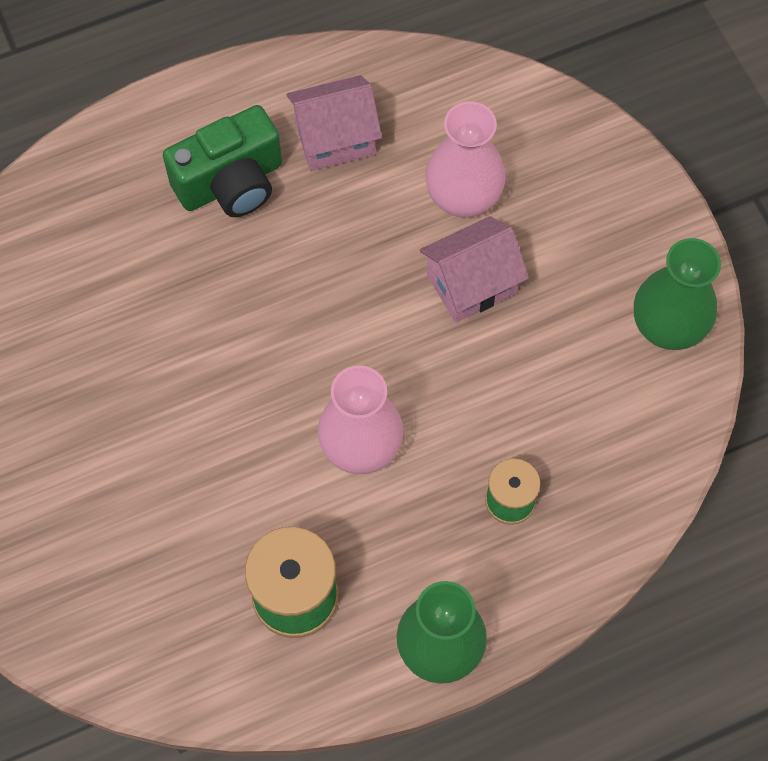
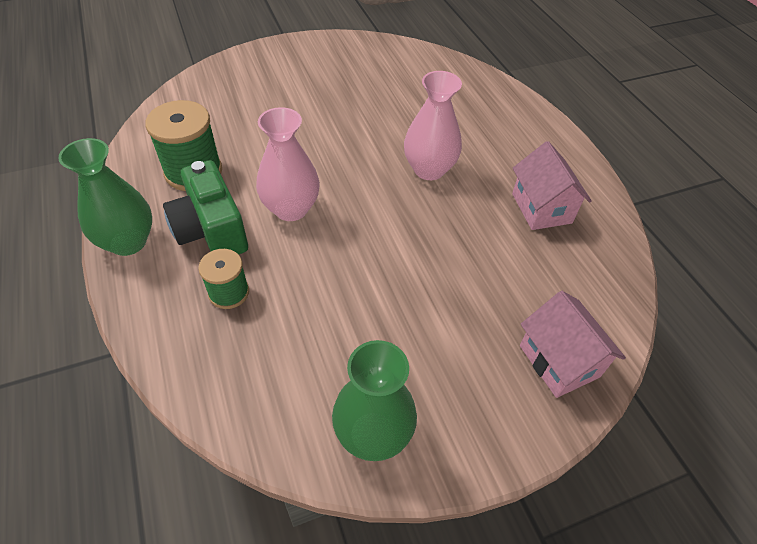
camera: 90 degrees right, 15 degrees down
green camera [163,105,282,217] -> green camera moved to [163,160,248,254]
pink house [420,216,529,323] -> pink house moved to [520,291,626,398]
pink vase [425,101,506,217] -> pink vase moved to [404,71,462,180]

